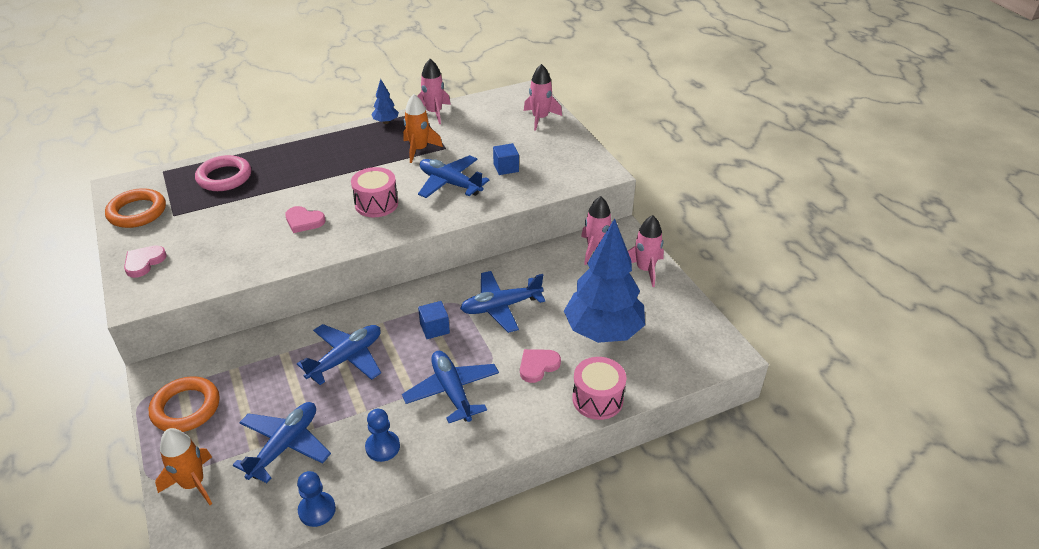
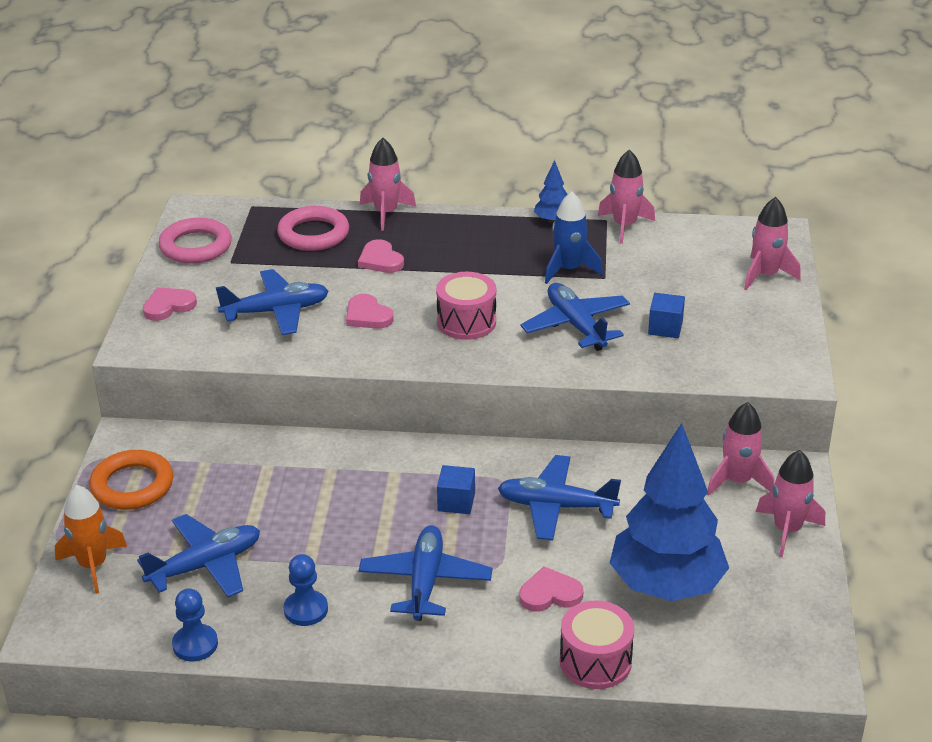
camera: 30 degrees right, 5 degrees down
orange ring [105,188,166,228] -> pink ring [158,218,232,264]
blue plane [297,324,381,385] -> blue plane moved to [216,269,329,335]
orange rocket [403,94,443,163] -> blue rocket [545,192,603,284]
none -> pink heart [358,239,404,273]
none -> pink rocket [360,138,416,231]

